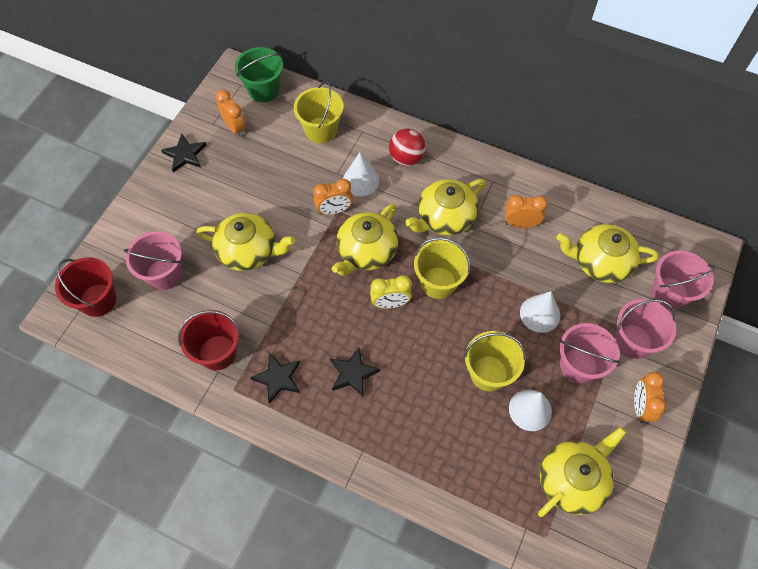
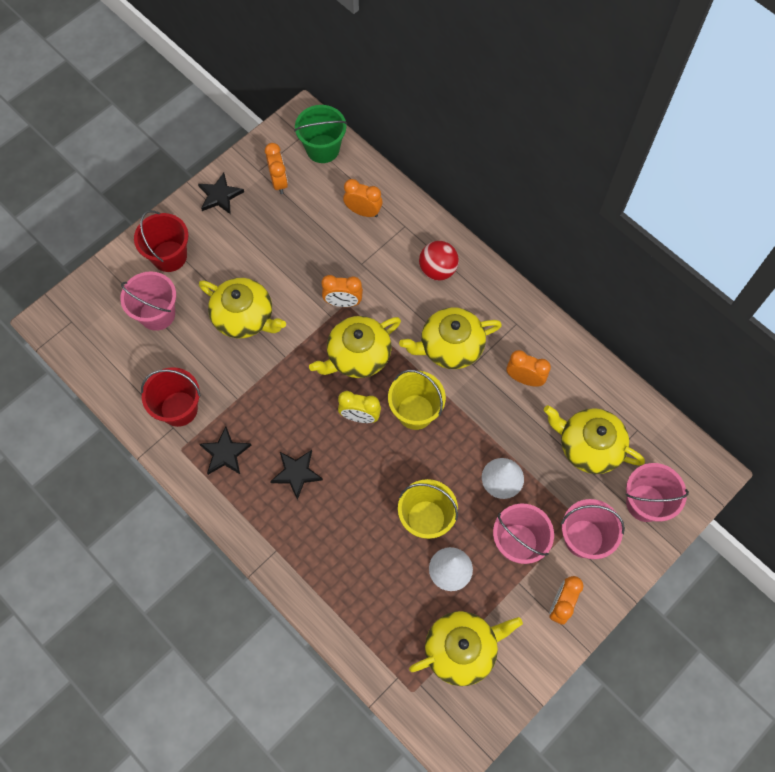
camera: 20 degrees right, 5 degrees up
red bucket [55,257,116,317] -> red bucket moved to [134,210,188,272]
yellow bucket [294,81,343,143] -> orange clock [343,179,383,217]
white cone [343,152,379,196] -> none

